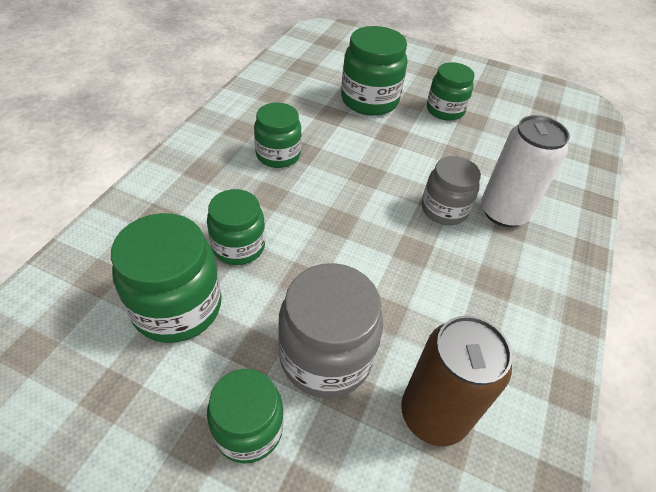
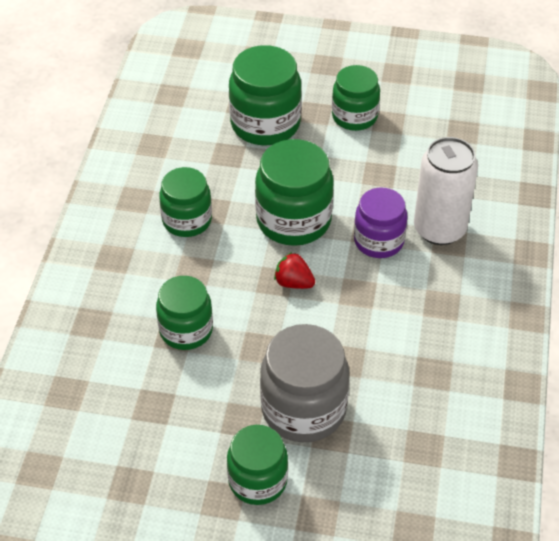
camera: 10 degrees left, 0 degrees up
green jar [111,213,222,343] -> green jar moved to [255,139,334,246]
brown can [401,315,512,446] -> none
grey jar [422,156,481,225] -> purple jar [354,188,408,258]
none -> red strawberry [274,252,315,289]

